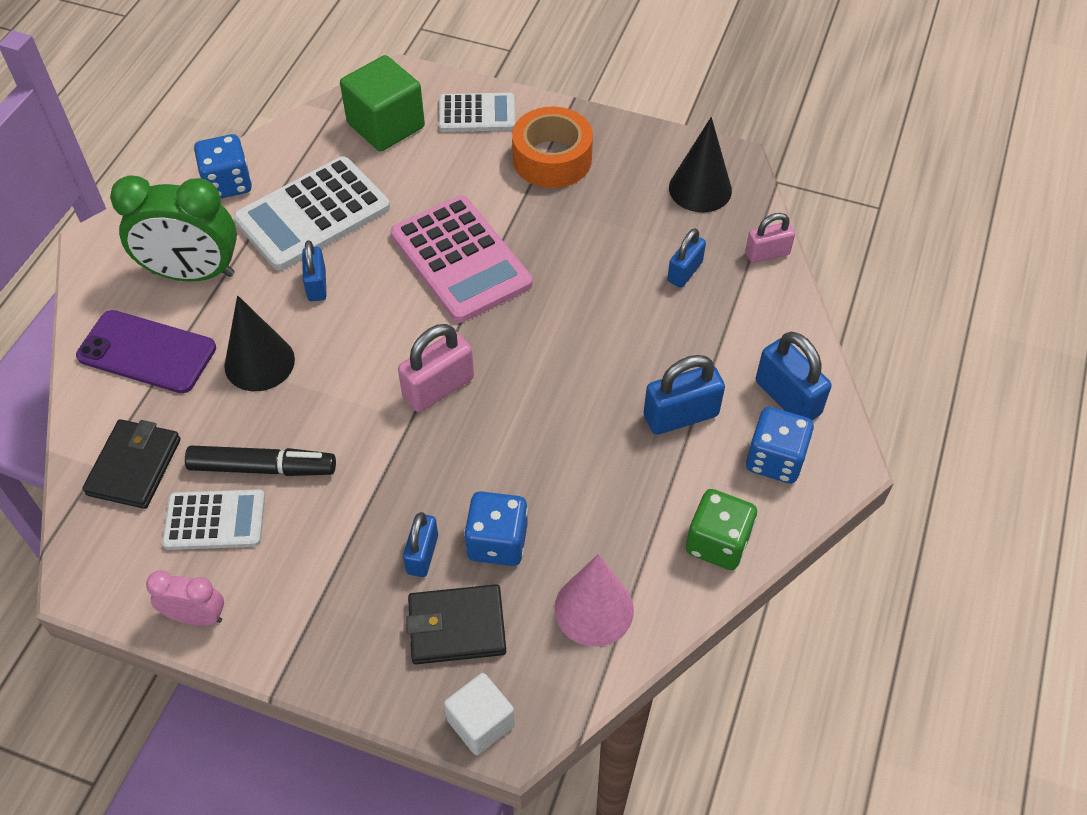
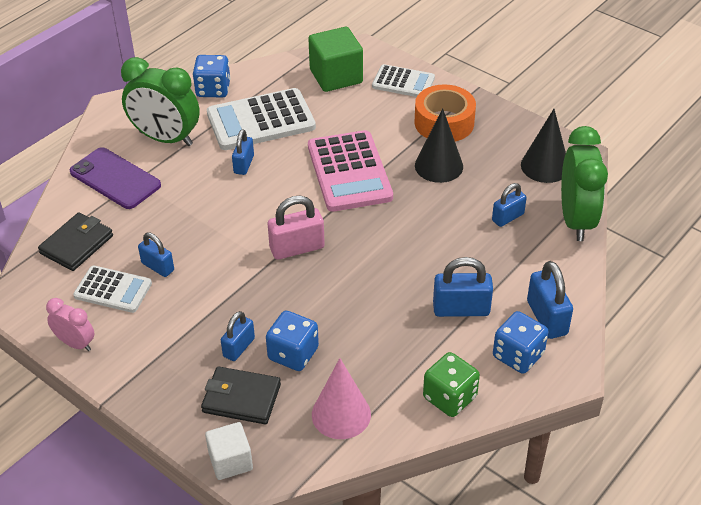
camera: 20 degrees right, 10 degrees down
black marker [185,446,336,476] -> blue padlock [138,232,174,277]
black cone [224,295,295,391] -> black cone moved to [415,108,463,183]
pink padlock [745,213,795,263] -> green clock [561,126,608,241]

